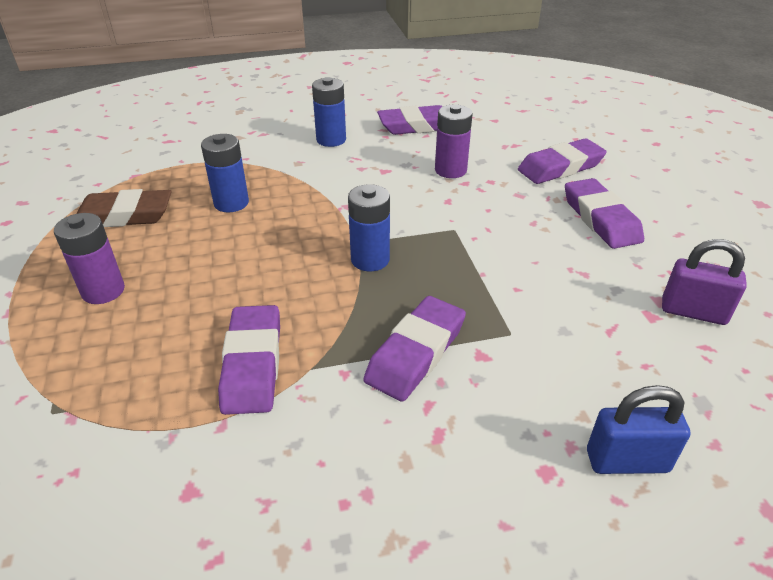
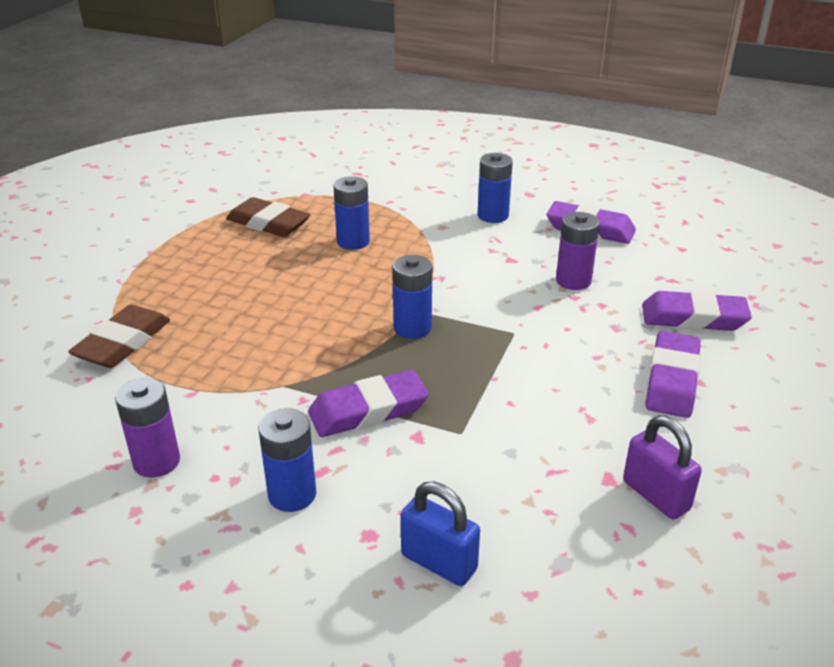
camera: 35 degrees right, 5 degrees down
purple battery [54,213,125,304] -> purple battery moved to [115,378,180,478]
purple eraser [218,305,280,415] -> none
none -> brown eraser [68,304,170,368]
none -> blue battery [258,408,316,512]

